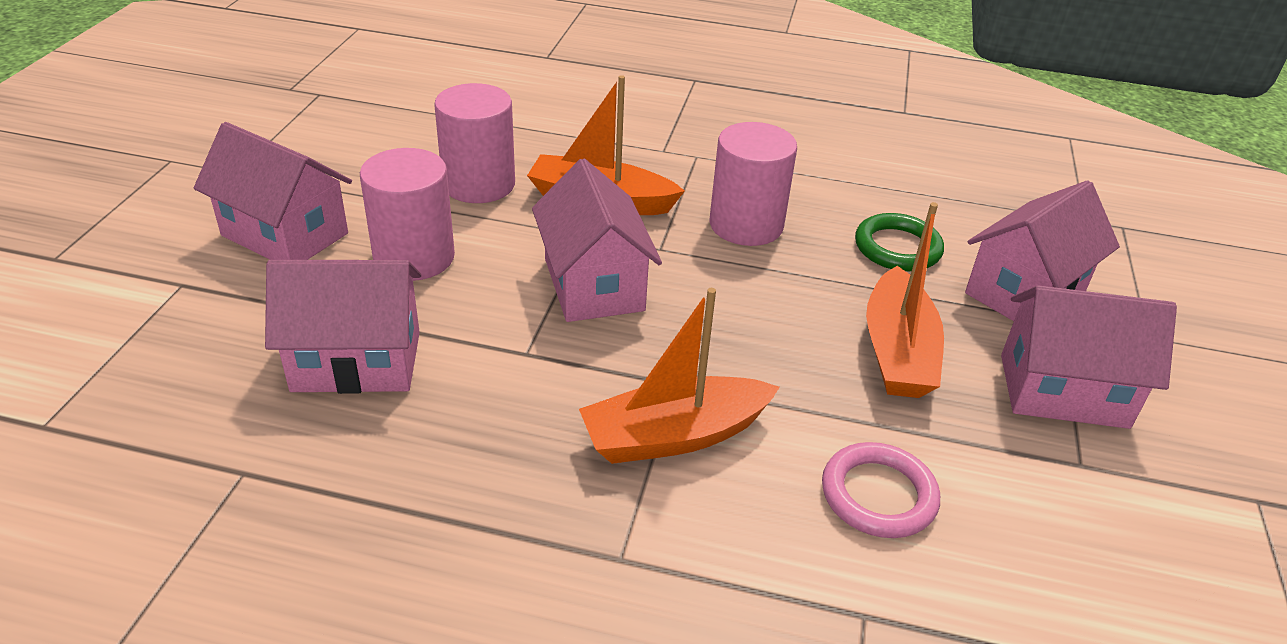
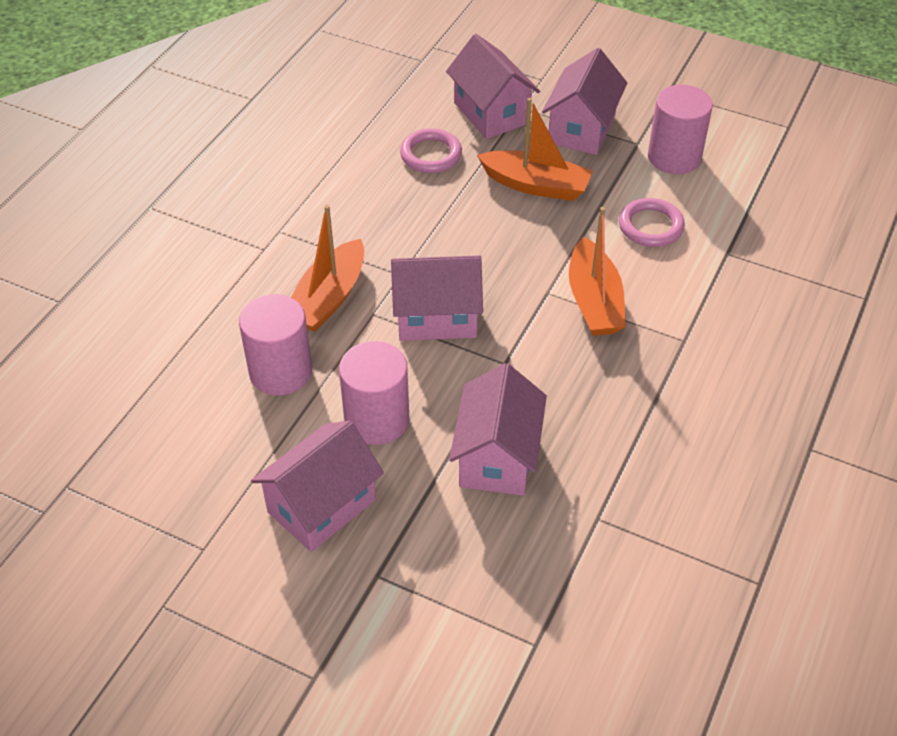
camera: 75 degrees left, 10 degrees up
pink cylinder [710,122,797,246] -> pink cylinder moved to [648,85,713,174]
green ring [855,213,944,271] -> pink ring [400,128,462,173]

